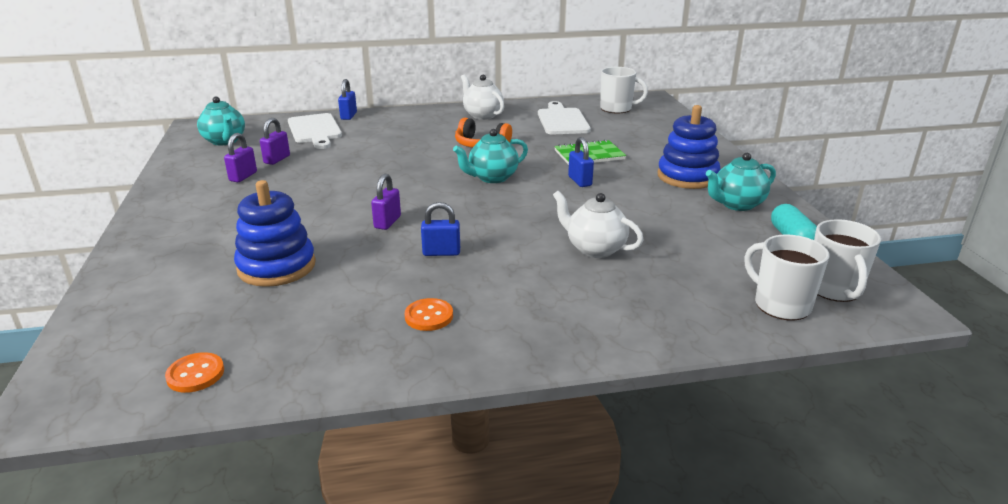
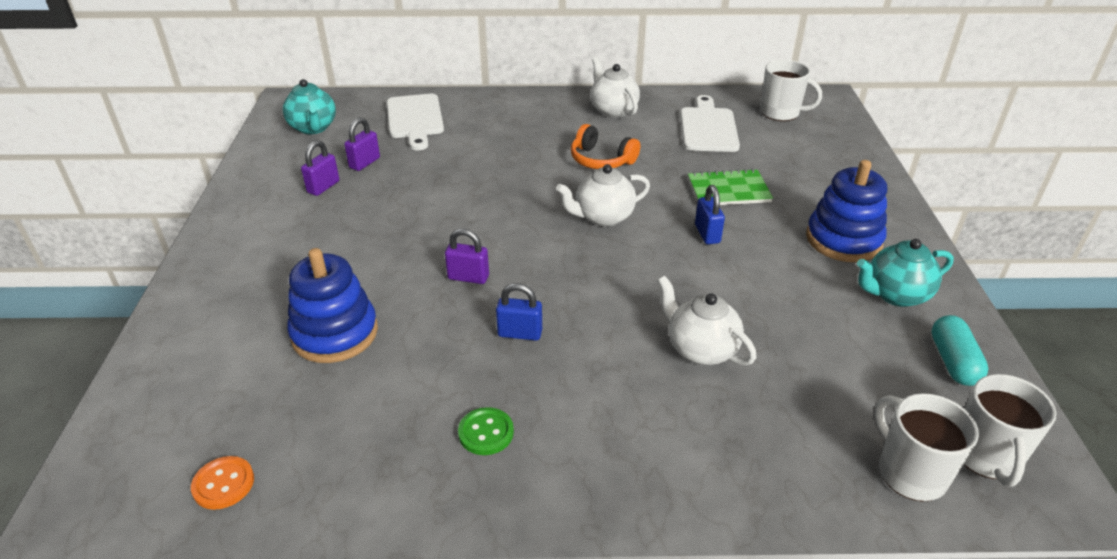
camera: 10 degrees right, 10 degrees up
blue padlock [338,79,357,120] -> none
purple padlock [371,174,401,230] -> purple padlock turned 75 degrees clockwise [445,229,489,284]
orange button [405,298,453,331] -> green button [458,407,514,455]
turquoise teapot [453,129,528,183] -> white teapot [556,164,650,227]

